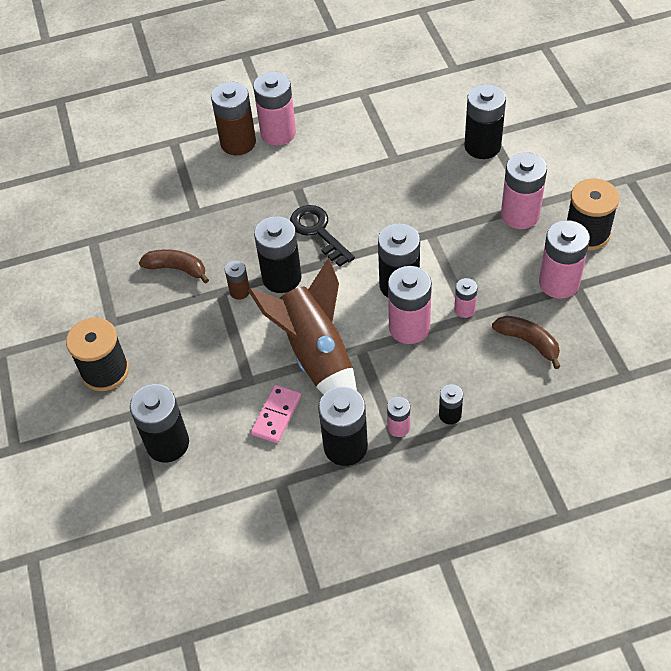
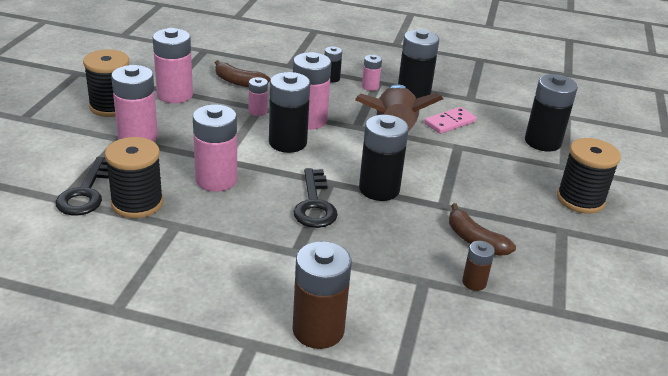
camera: 155 degrees left, 20 degrees down
brown battery [225,261,250,300] -> brown battery moved to [462,241,495,291]
pink battery [253,72,296,145] -> pink battery moved to [193,105,237,192]
black battery [464,84,506,159] -> black key [55,157,109,216]
brown banana [492,316,561,369] -> brown banana turned 45 degrees counterclockwise [215,60,270,87]
none -> black spool [105,137,163,218]

